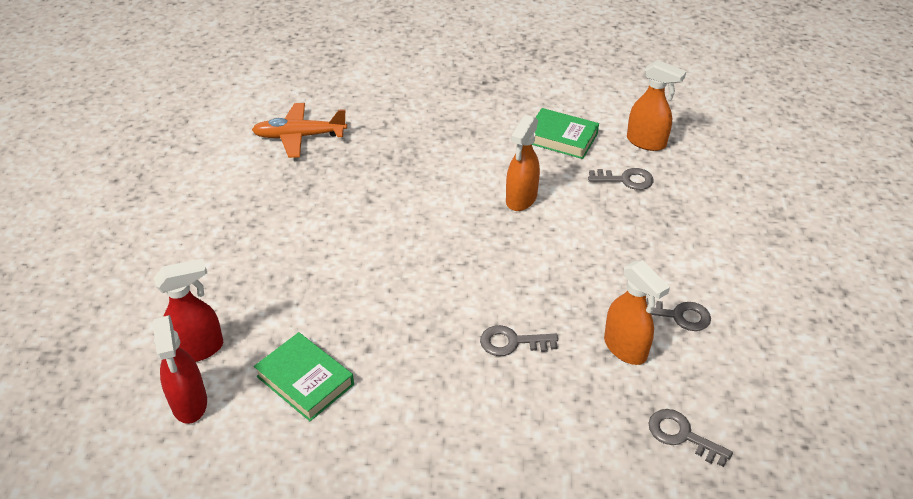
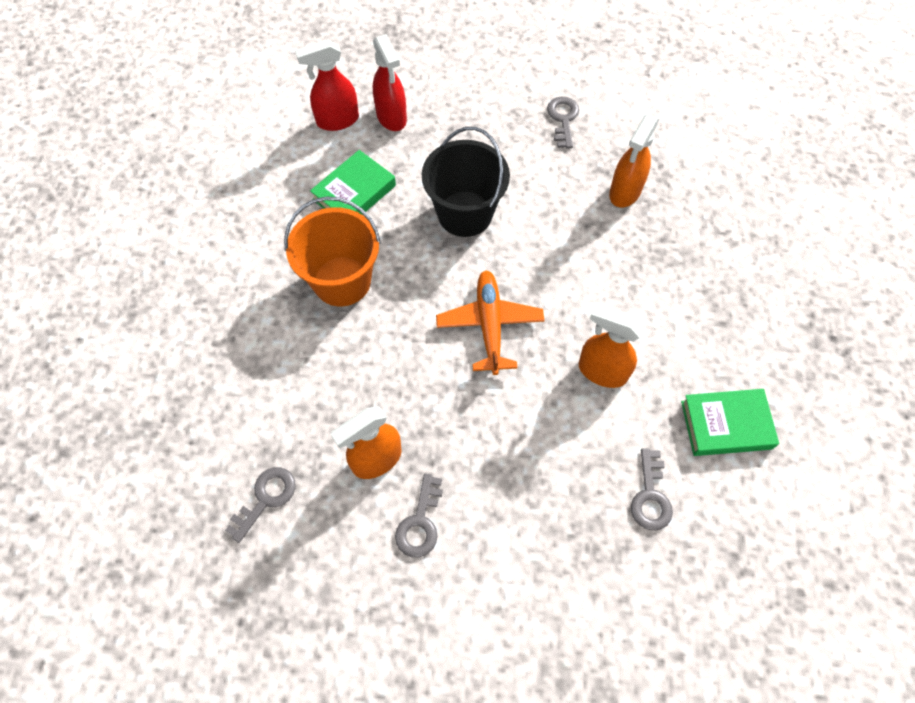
camera: 90 degrees right, 20 degrees up
orange plane [252,103,347,158] -> orange plane moved to [436,270,544,375]
grey key [480,325,558,356] -> grey key moved to [547,96,579,149]
green book [532,108,599,159] -> green book turned 60 degrees clockwise [681,389,779,456]
orange spray bottle [627,60,686,151] -> orange spray bottle moved to [609,114,659,208]
none -> orange bucket [284,196,381,306]
none -> black bucket [422,127,510,237]

